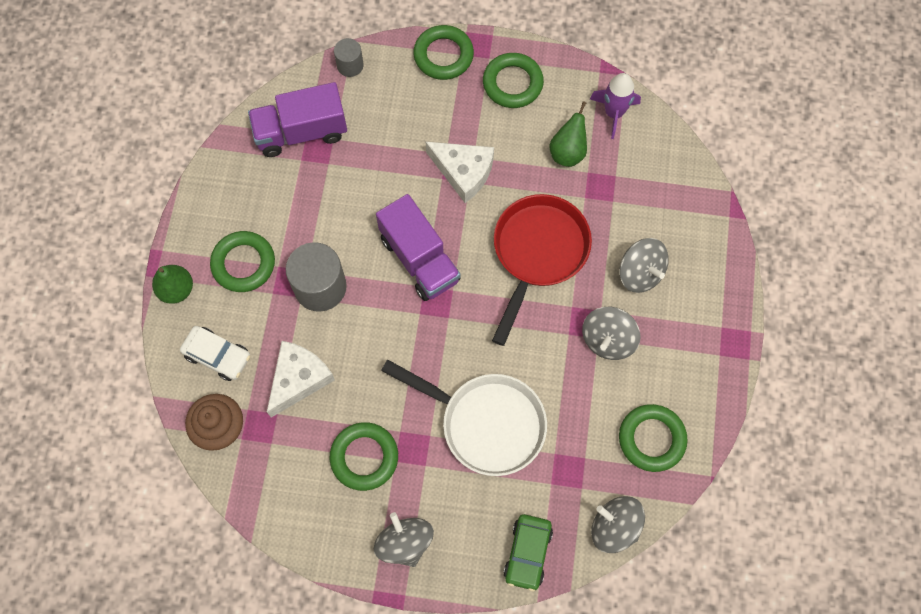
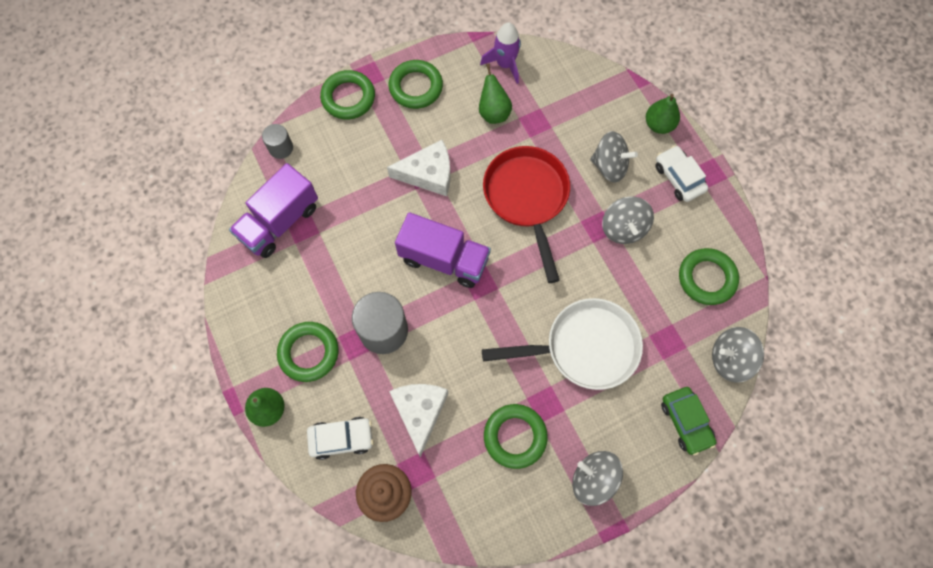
camera: 35 degrees left, 0 degrees up
none -> green pear [646,94,680,134]
none -> white car [655,145,708,202]

